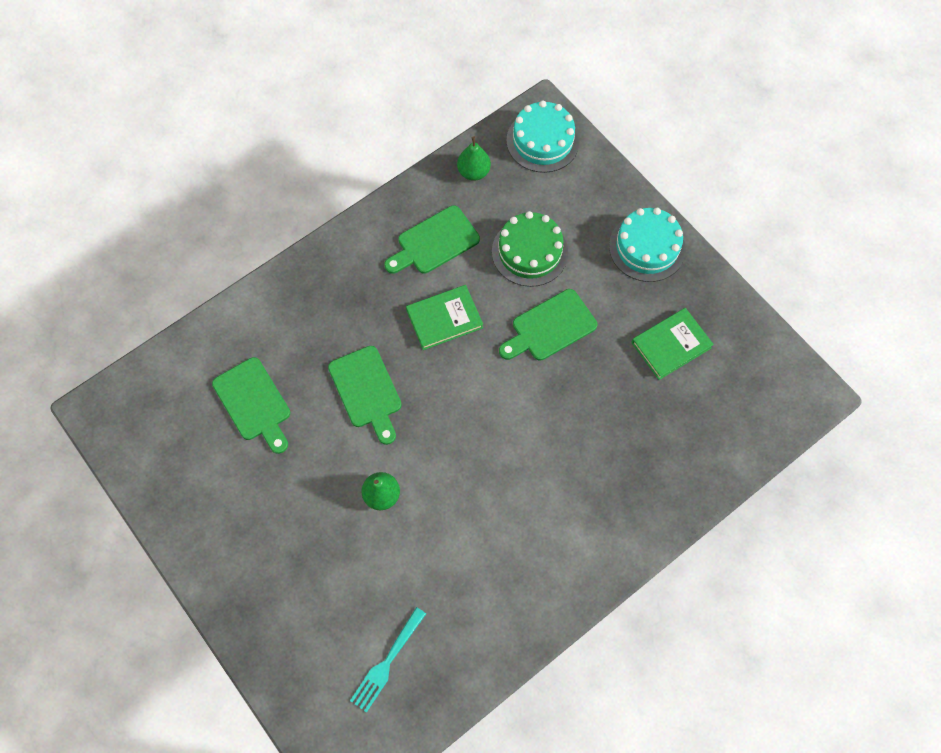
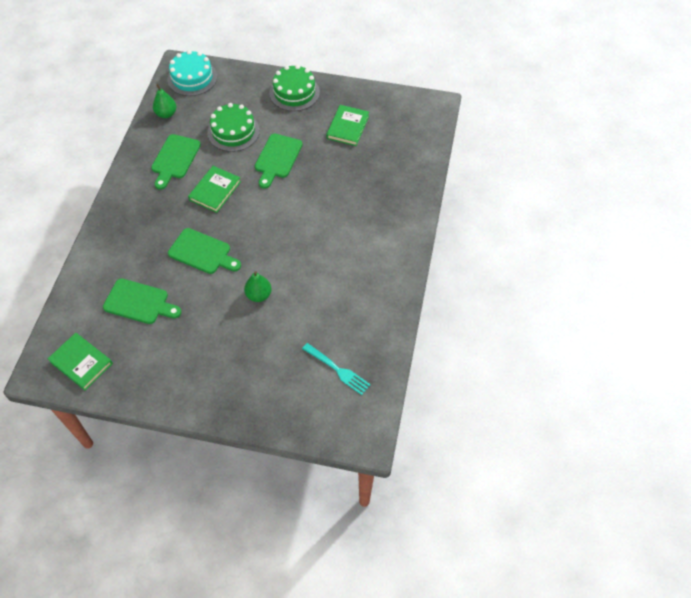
camera: 40 degrees left, 10 degrees down
turquoise fork [350,607,426,713] -> turquoise fork turned 45 degrees counterclockwise [302,343,371,395]
turquoise cake [609,208,686,282] -> green cake [269,65,320,111]
none -> green book [48,333,113,390]

